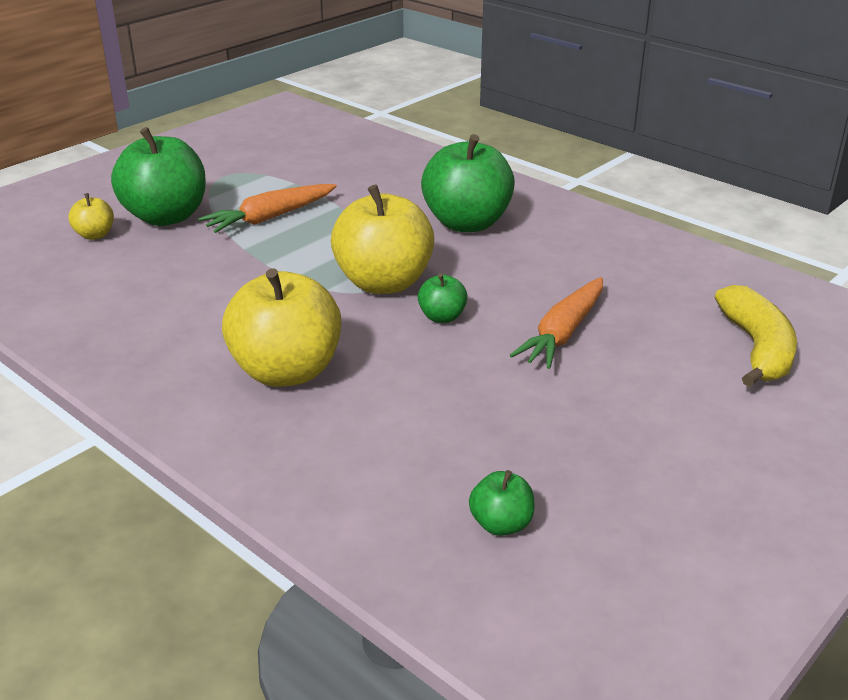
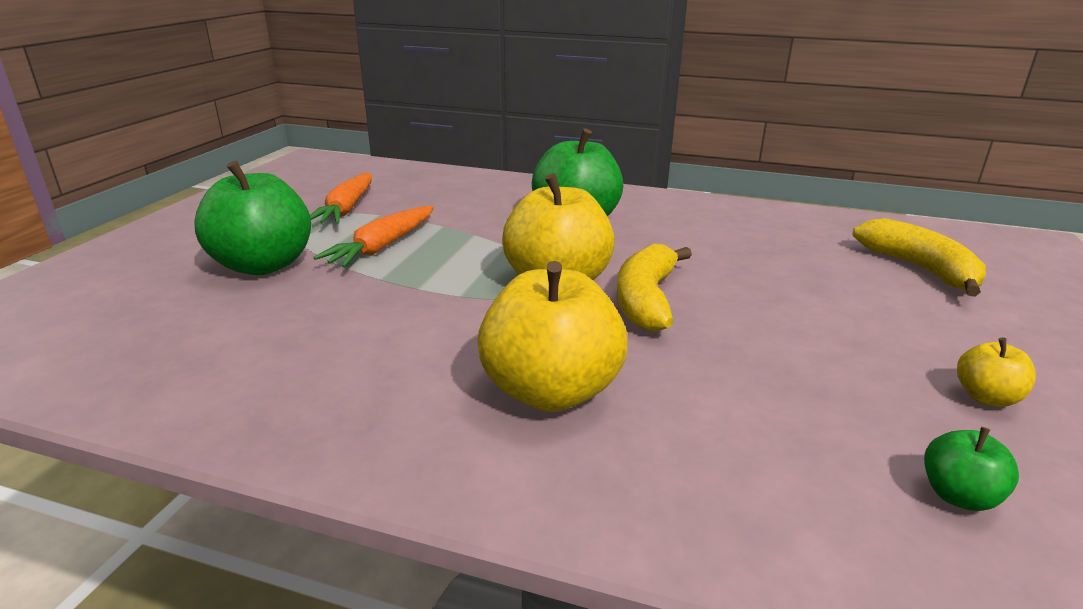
camera: 25 degrees left, 5 degrees down
yellow apple [68,193,114,240] -> yellow apple moved to [957,338,1036,407]
green apple [418,273,468,323] -> yellow banana [617,244,692,332]
orange carrot [510,277,603,369] -> orange carrot moved to [310,173,372,224]

